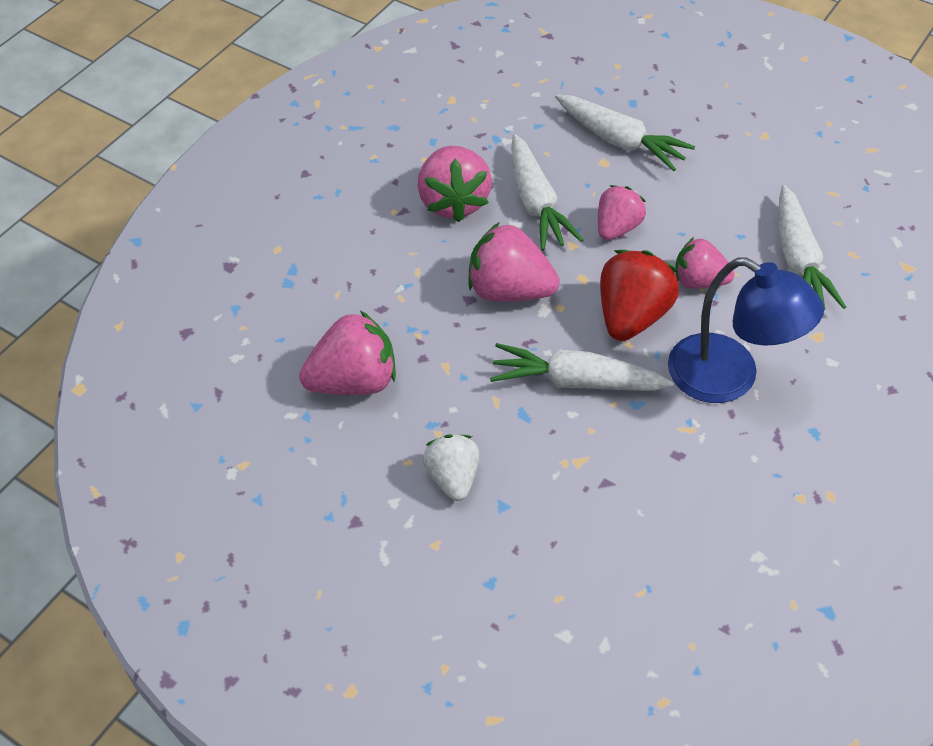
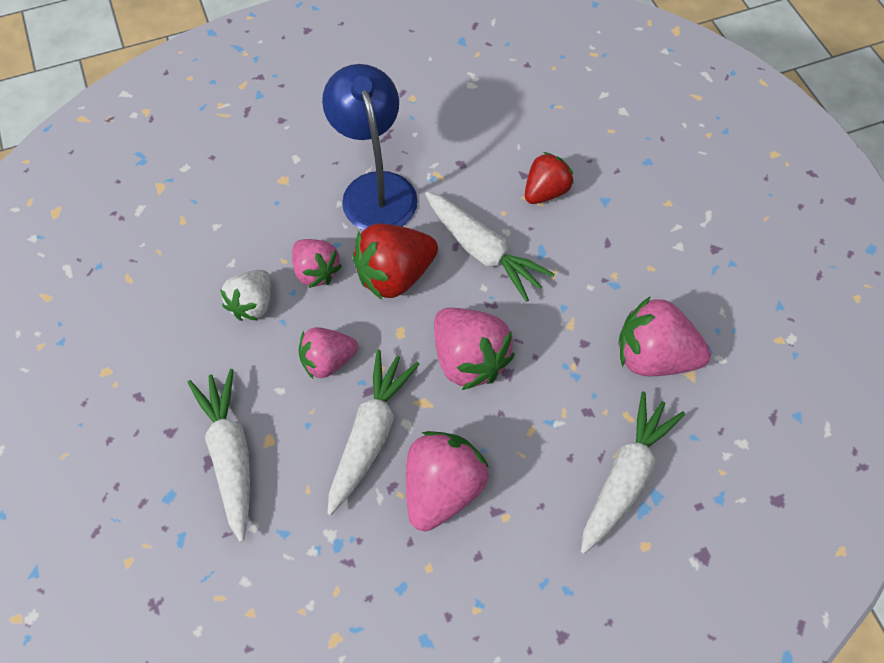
camera: 145 degrees left, 10 degrees up
white strawberry [422,435,479,501] -> white strawberry moved to [220,270,271,321]
white carrot [779,185,846,310] -> white carrot moved to [581,391,685,554]
none -> red strawberry [525,152,574,204]

